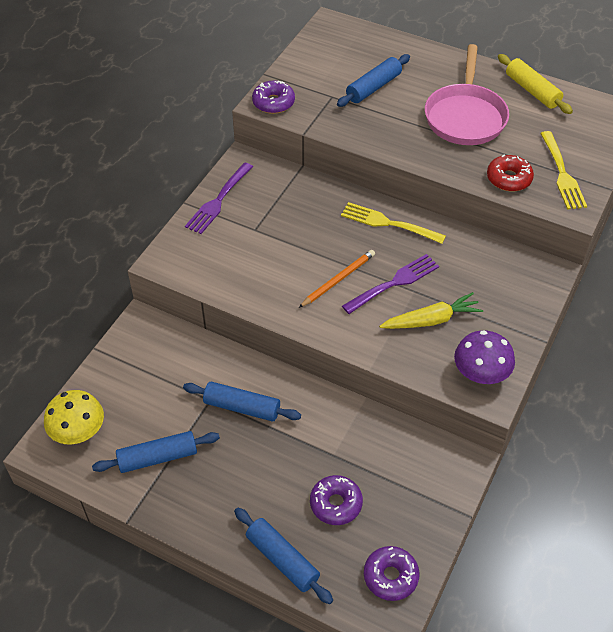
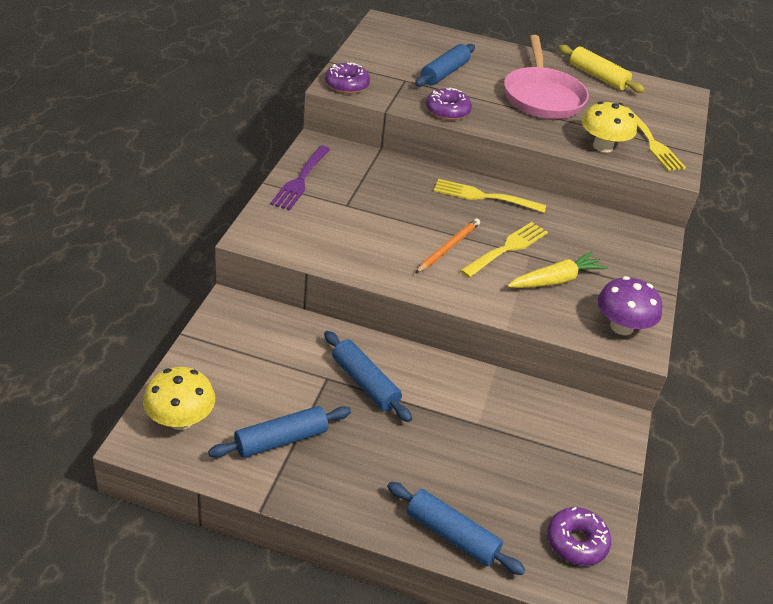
camera: 15 degrees left, 10 degrees down
blue rolling pin [183,382,301,422] -> blue rolling pin turned 45 degrees clockwise [324,331,412,422]
purple donut [310,475,363,525] -> purple donut moved to [426,88,472,120]
purple fork [342,254,439,314] -> yellow fork [460,222,548,278]
red donut [487,155,534,191] -> yellow mushroom [582,101,637,153]

